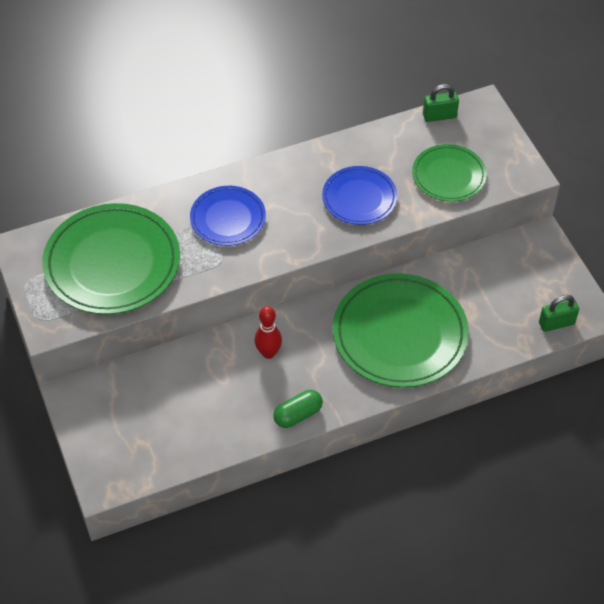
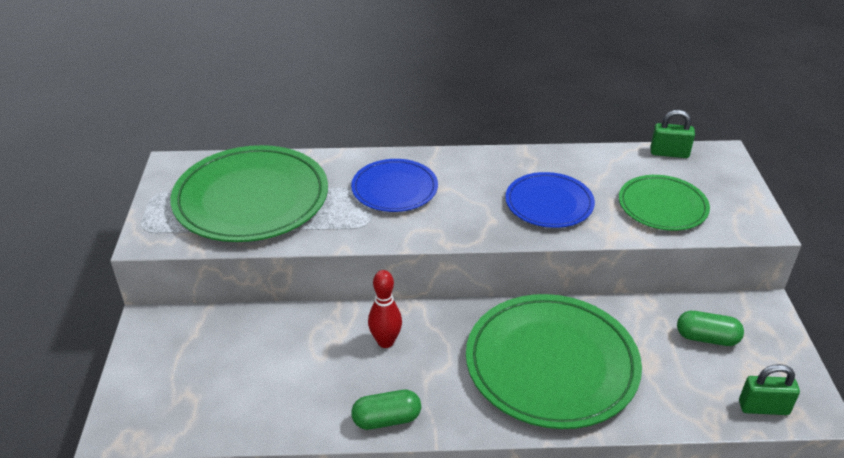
camera: 20 degrees right, 15 degrees down
none -> green capsule [677,311,744,346]

